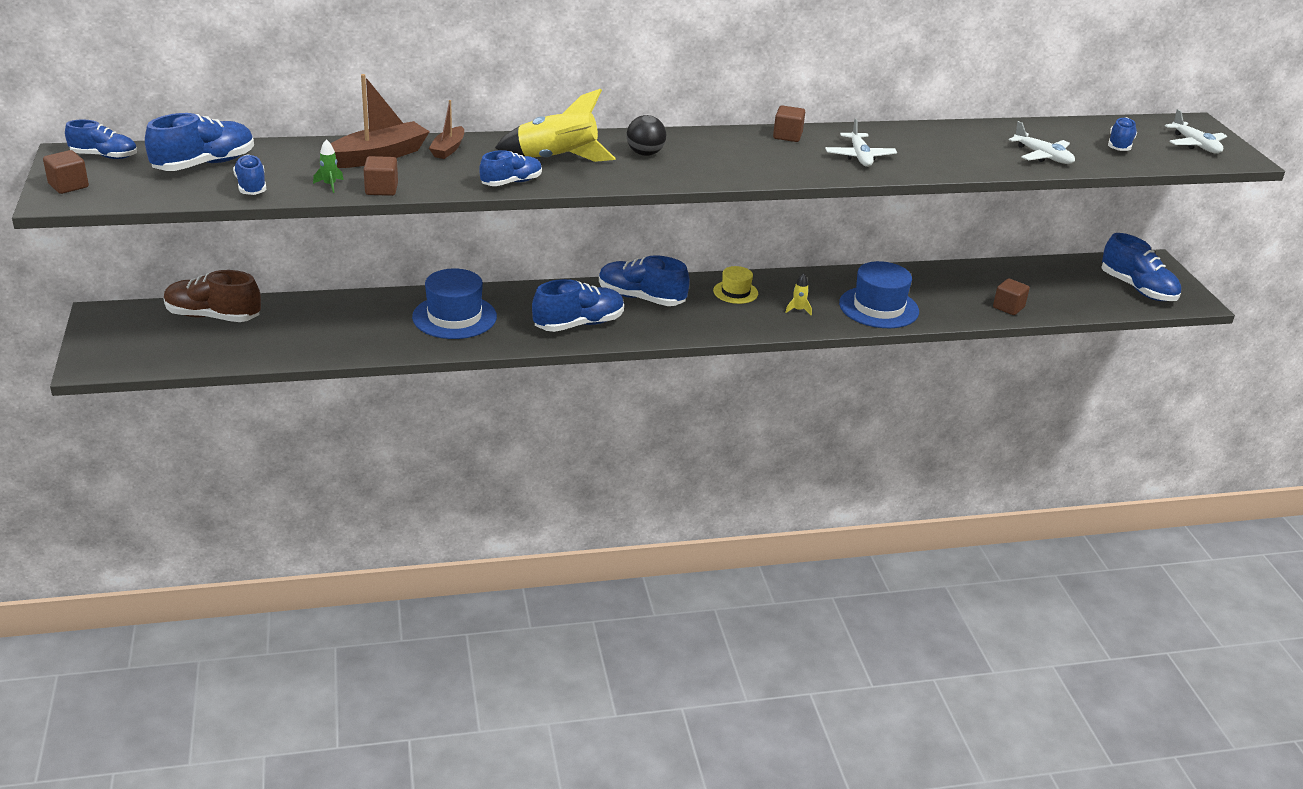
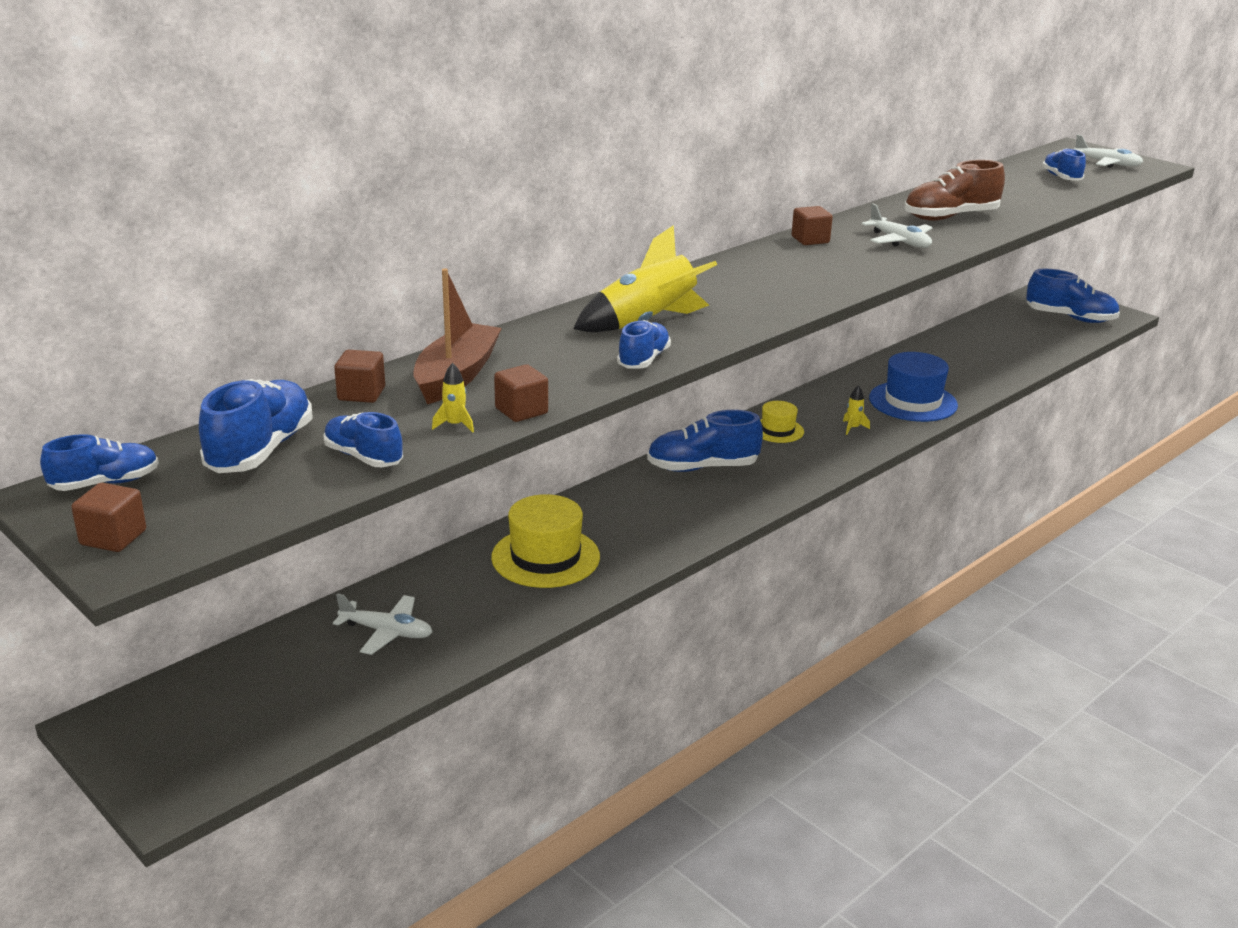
camera: 30 degrees left, 5 degrees down
brown shoe [164,270,261,322] -> brown shoe moved to [904,160,1005,221]
green rocket [313,139,344,193] -> yellow rocket [432,363,474,433]
blue hat [412,268,497,339] -> yellow hat [491,494,600,588]
brown boat [429,100,464,159] -> none
blue shoe [532,279,624,332] -> none
black ball [626,115,666,156] -> none
brown cube [993,278,1030,315] -> brown cube moved to [334,350,385,403]
white plane [1009,121,1075,164] -> white plane moved to [333,593,432,655]

